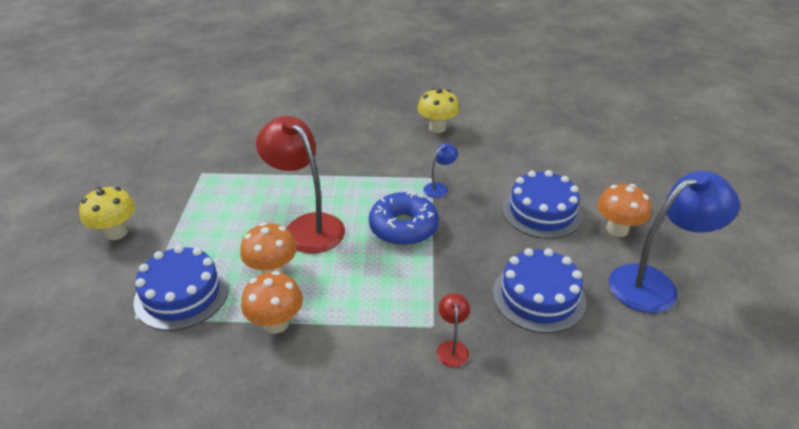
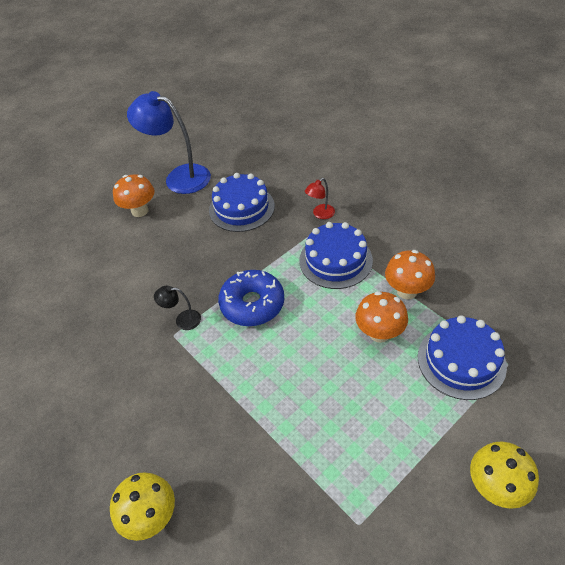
camera: 130 degrees left, 10 degrees up
red lamp [256,116,345,254] -> none
yellow mushroom [418,88,459,133] -> yellow mushroom moved to [110,472,175,541]
blue lamp [424,143,458,198] -> black lamp [154,286,201,330]
blue cake [502,170,583,239] -> blue cake moved to [299,222,373,289]

